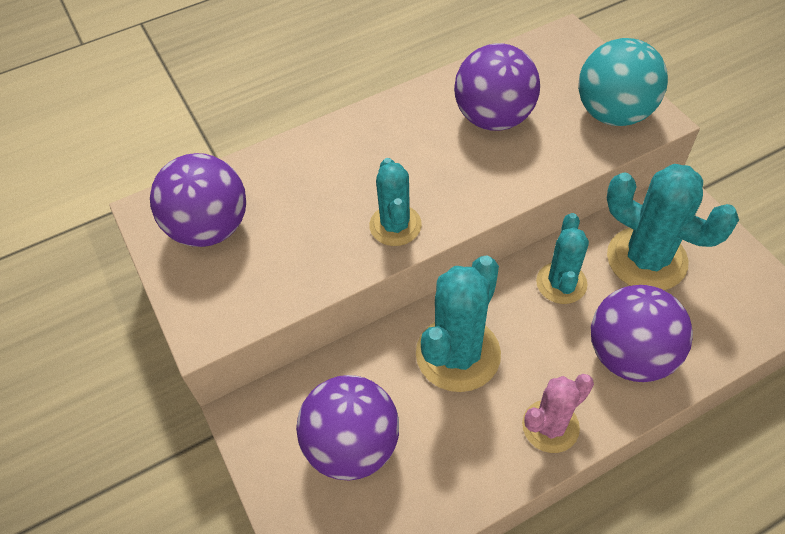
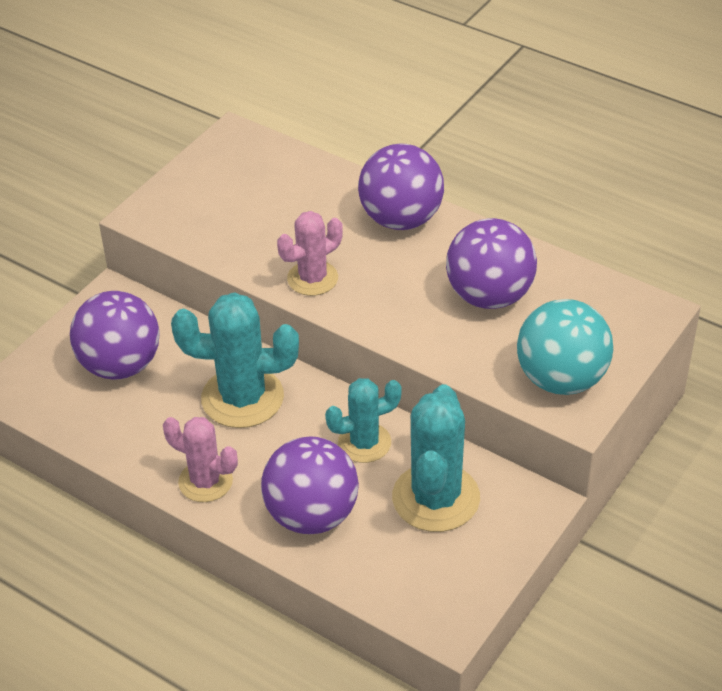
camera: 60 degrees right, 10 degrees down
purple ball [150,153,246,247] -> purple ball moved to [358,144,444,230]
turquoise cactus [369,158,422,246] -> pink cactus [277,211,343,296]

